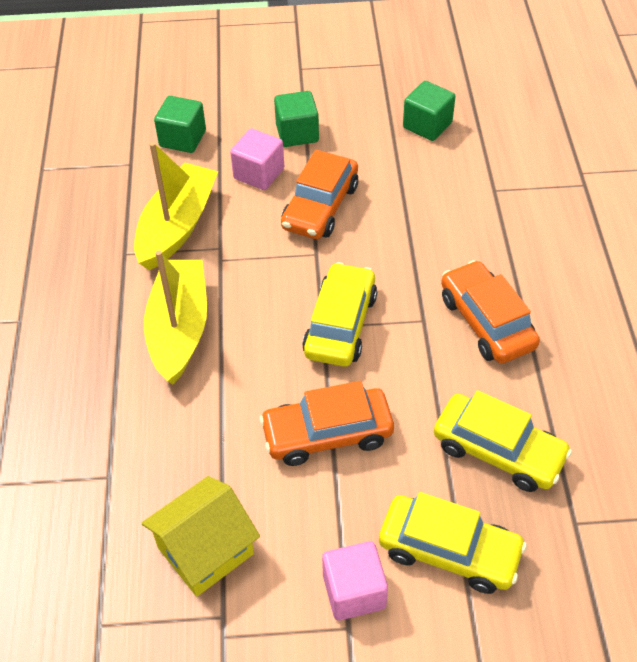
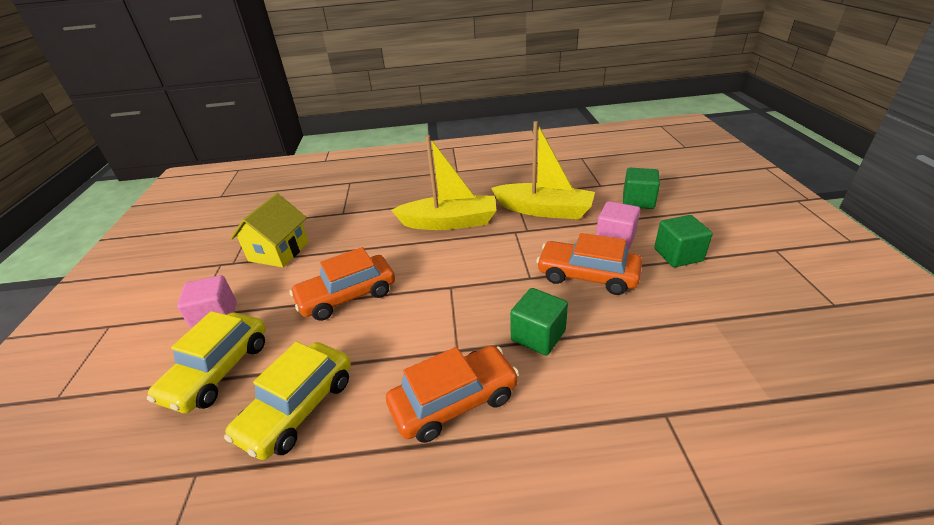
camera: 90 degrees right, 15 degrees down
yellow house [142,476,260,597] -> yellow house turned 60 degrees clockwise [231,193,309,268]
orange car [259,381,394,466] -> orange car turned 105 degrees counterclockwise [290,247,395,321]
yellow car [302,262,377,367] -> none
green cube [403,81,456,141] -> green cube moved to [510,288,568,356]

